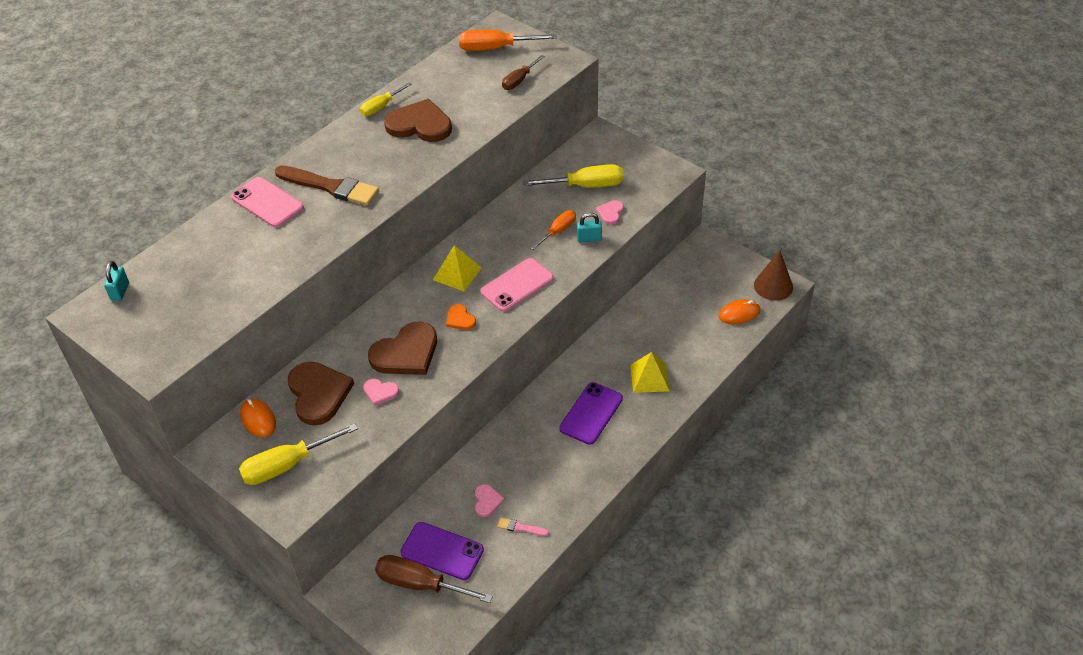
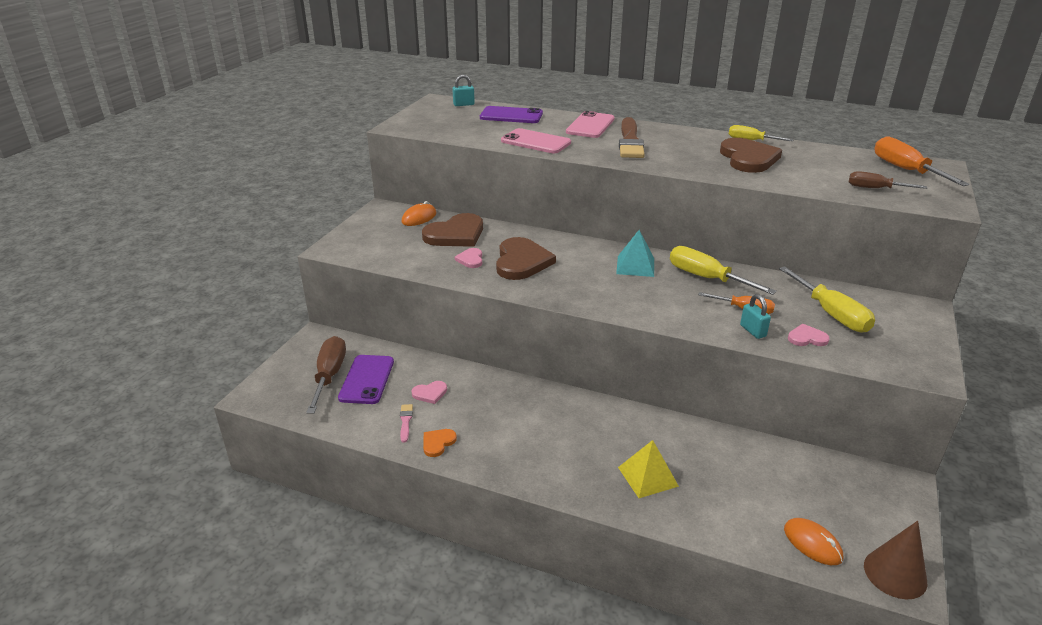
camera: 70 degrees right, 15 degrees down
yellow screwdriver [239,423,358,485] -> yellow screwdriver moved to [670,246,777,295]
brown heart [368,322,437,375] -> brown heart turned 120 degrees counterclockwise [496,237,556,280]
yellow pyramid [433,245,482,291] -> turquoise pyramid [616,230,654,277]
orange heart [446,304,476,330] -> orange heart moved to [423,429,457,457]
pink phone [480,258,554,312] -> pink phone moved to [501,128,571,153]
purple phone [559,382,623,445] -> purple phone moved to [480,106,543,123]

